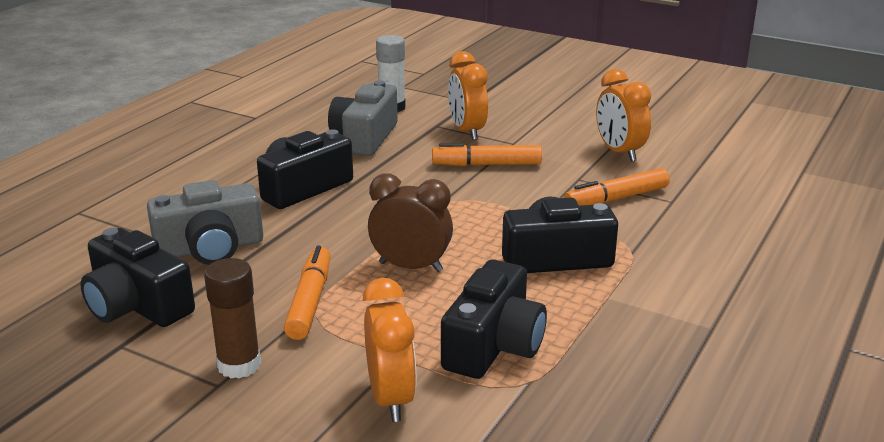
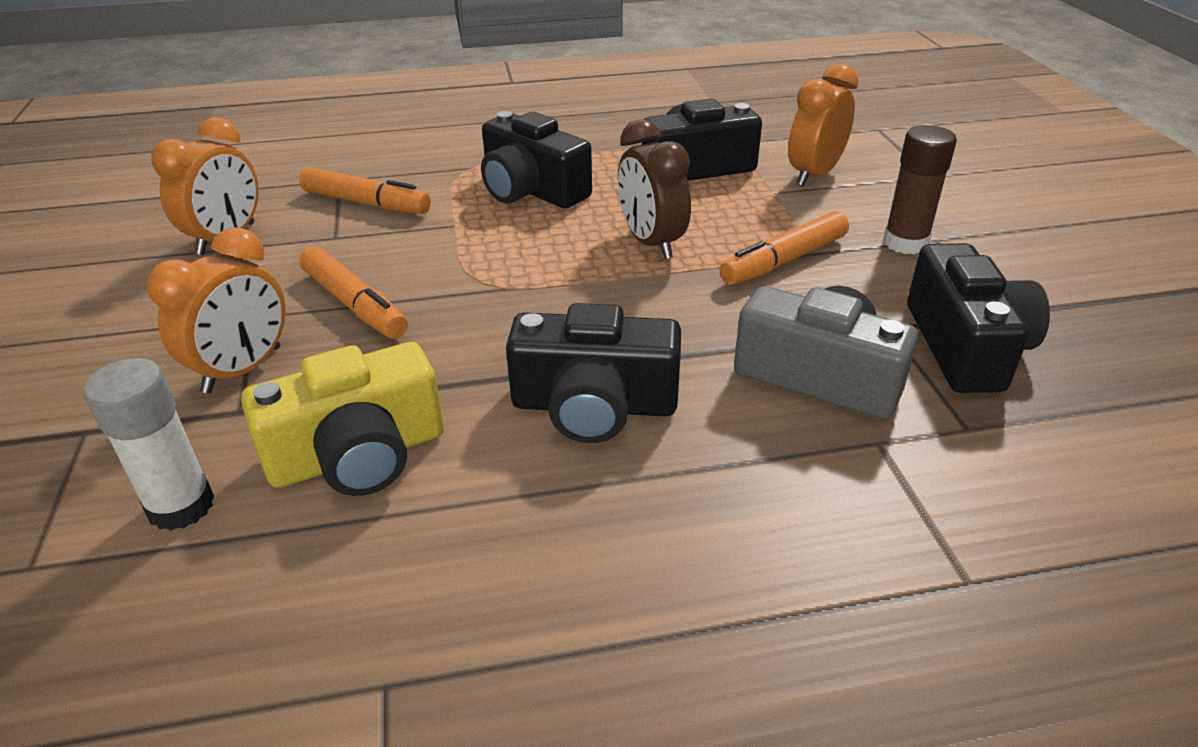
camera: 130 degrees left, 10 degrees up
grey camera [328,80,398,156] -> yellow camera [241,342,444,496]

